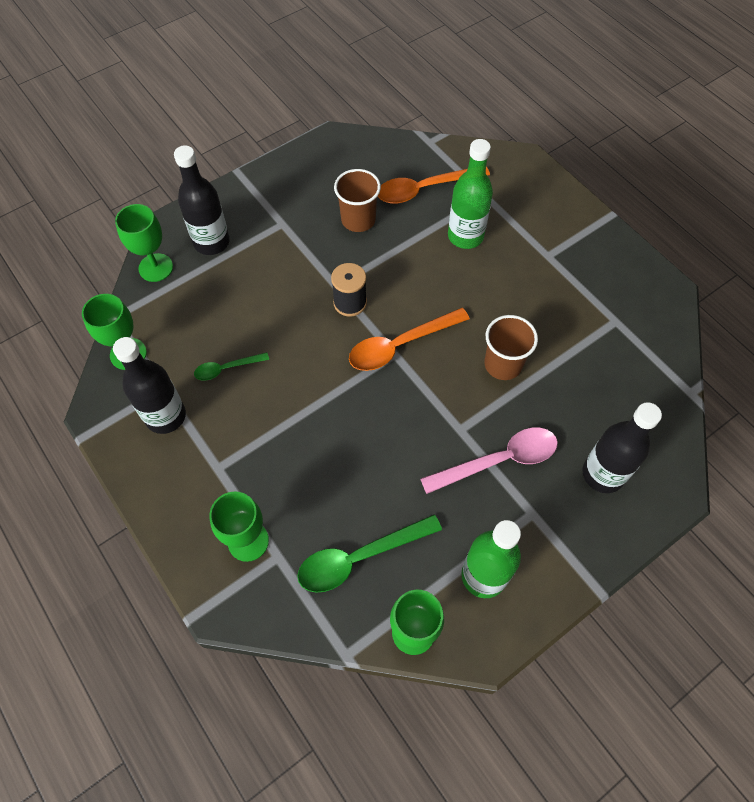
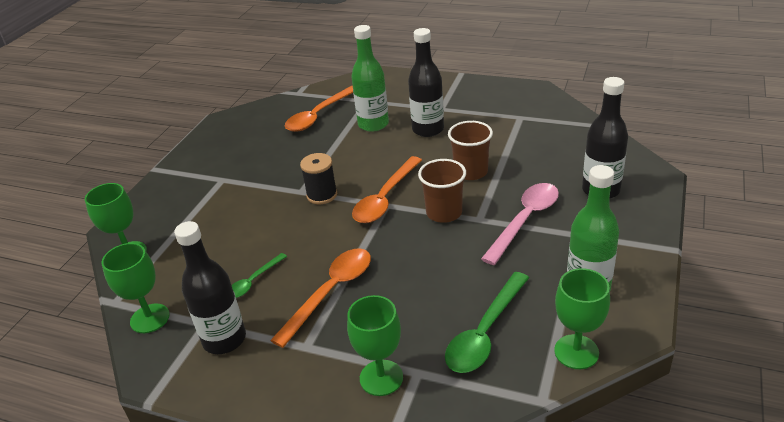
camera: 30 degrees left, 25 degrees down
black bottle [174,145,230,255] -> black bottle moved to [408,28,444,137]
brown cup [334,169,381,232] -> brown cup moved to [418,159,466,223]
none -> orange spoon [270,248,371,348]

